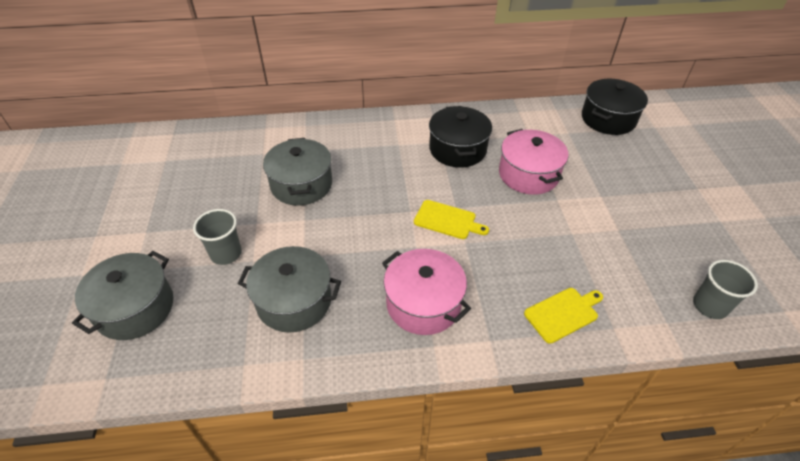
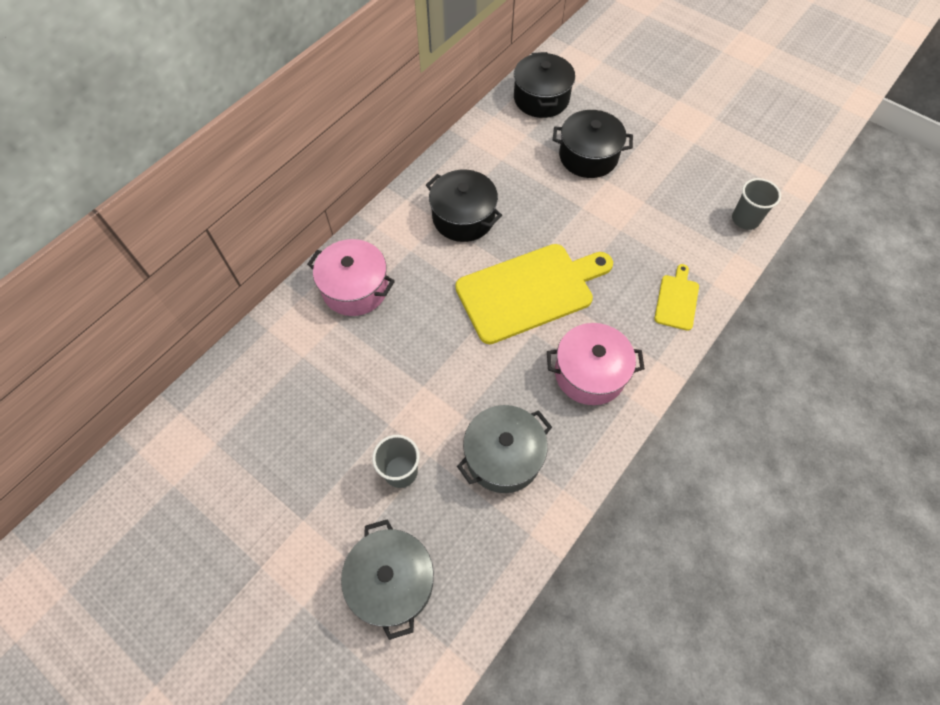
camera: 45 degrees left, 15 degrees up
grey pot [263,138,332,206] -> none
yellow cutting board [414,200,489,239] -> yellow cutting board [455,244,613,344], size x2.14
pink pot [499,129,569,195] -> pink pot moved to [307,239,395,316]
none -> black pot [553,110,633,178]

